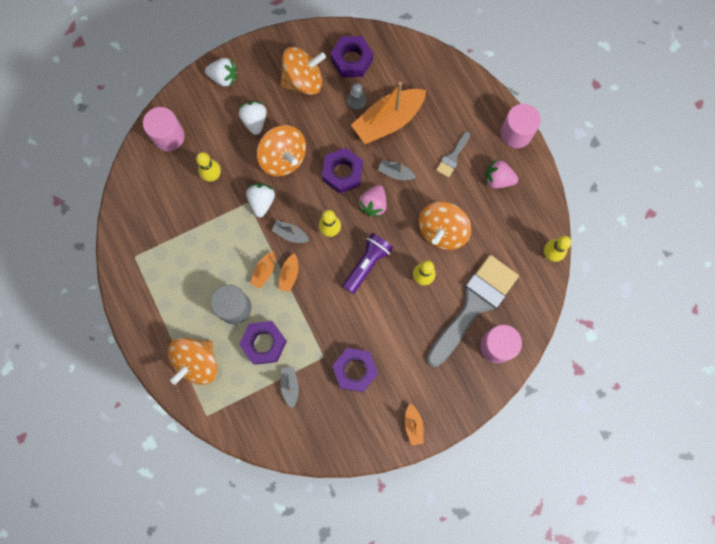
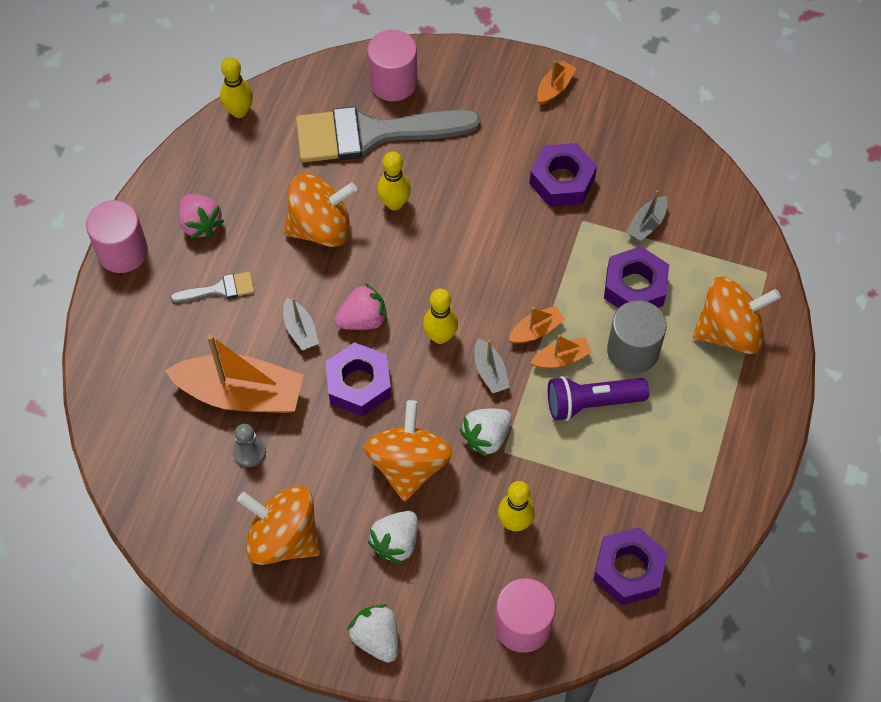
camera: 135 degrees left, 15 degrees down
purple nut [331,36,373,77] -> purple nut moved to [593,527,668,605]
purple flashlight [343,233,393,294] -> purple flashlight moved to [548,376,649,421]

